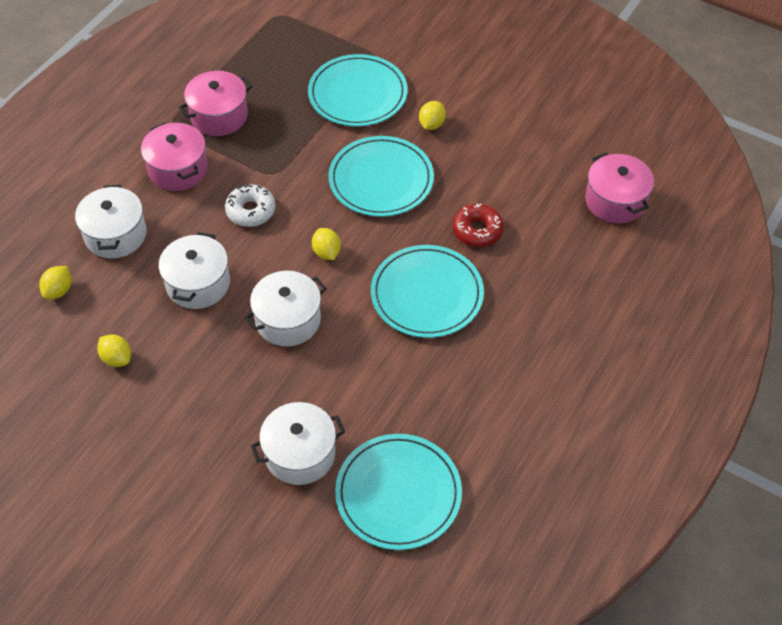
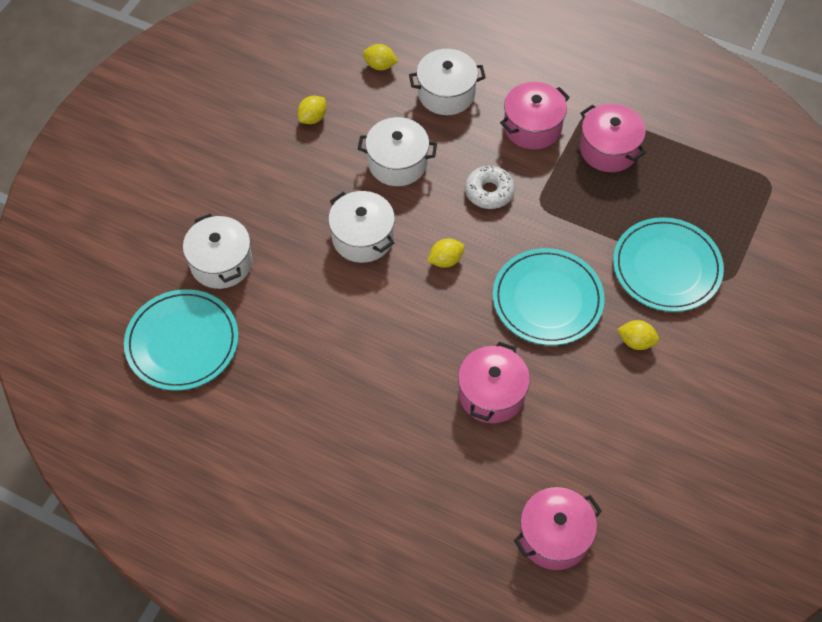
camera: 85 degrees right, 5 degrees up
turquoise plate [371,245,484,338] -> none
red donut [453,203,504,247] -> pink pot [458,342,530,423]

